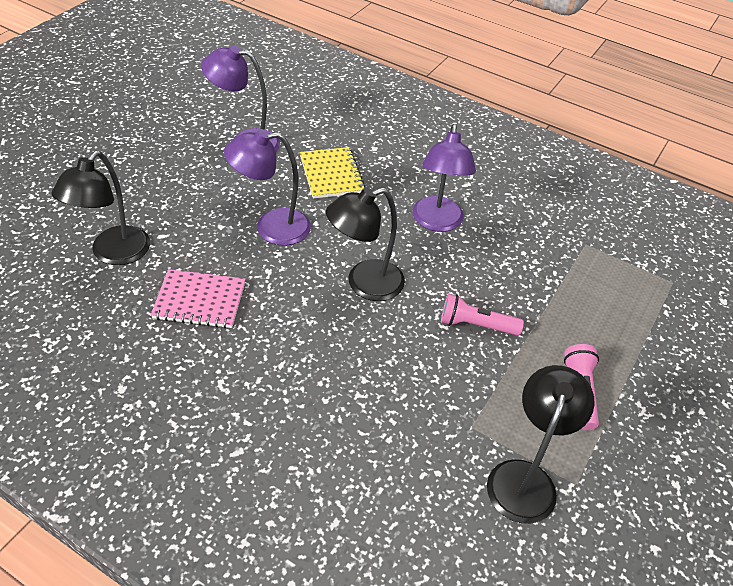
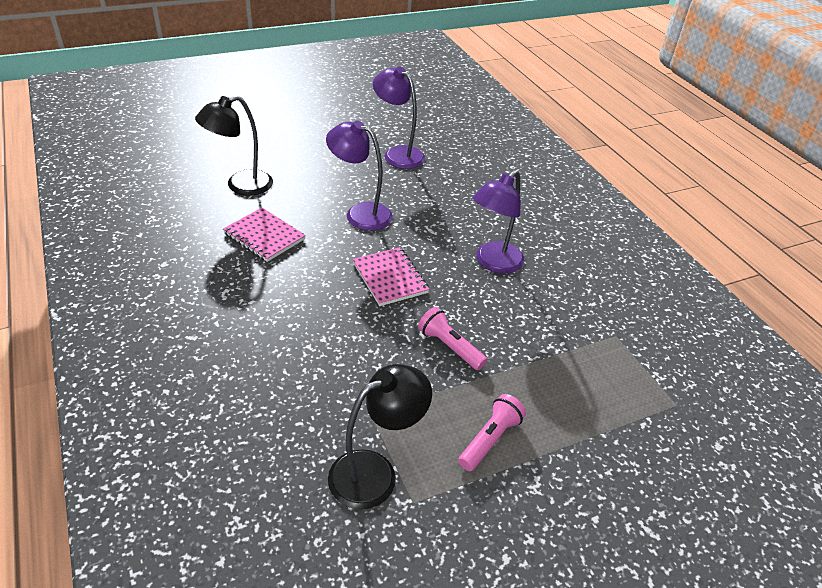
camera: 35 degrees right, 5 degrees down
yellow notebook [300,147,365,199] -> none
black lamp [326,188,405,301] -> pink notebook [352,247,429,306]

